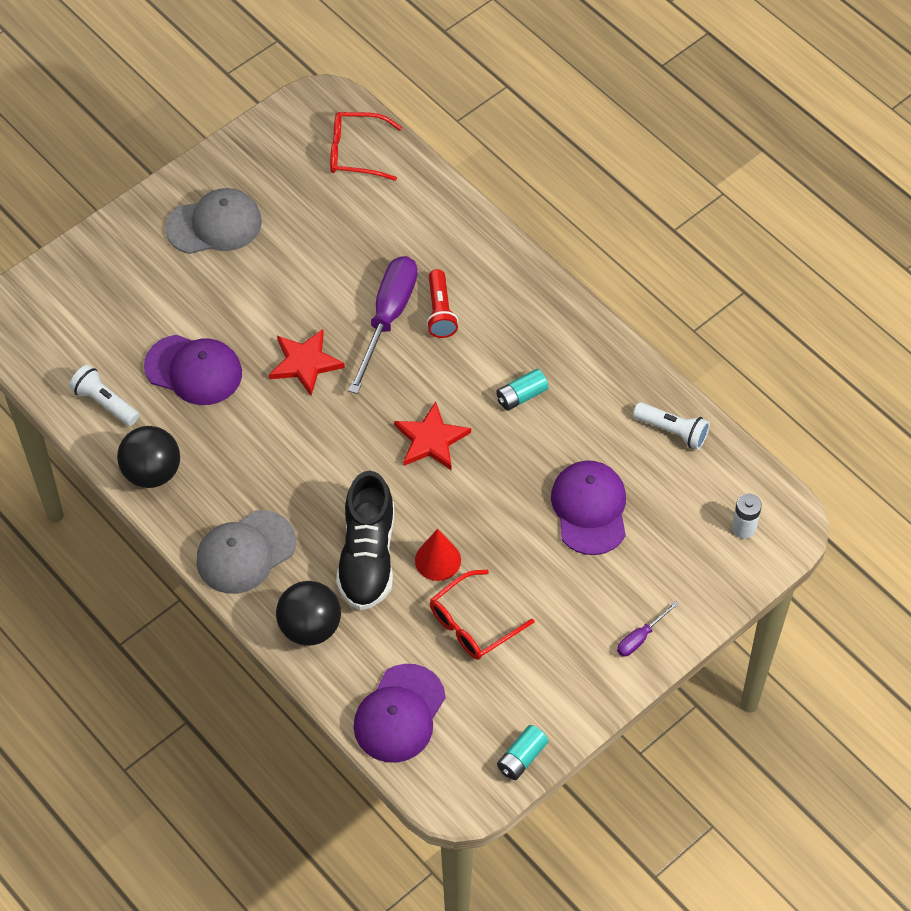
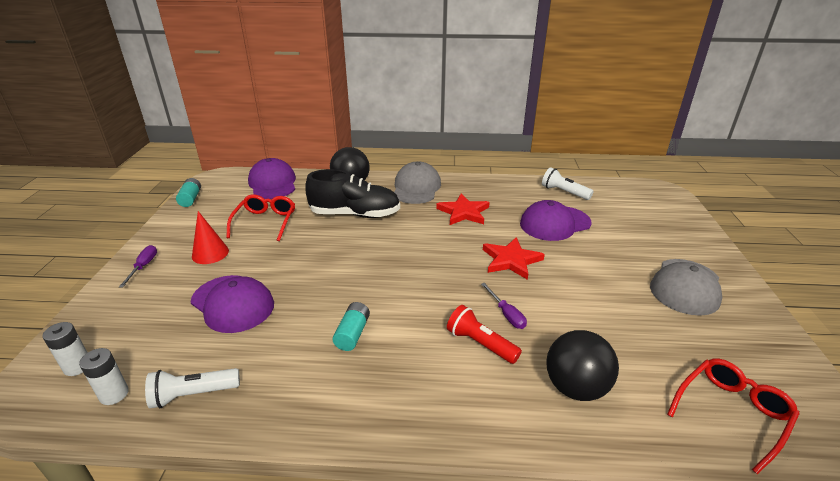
camera: 135 degrees right, 25 degrees down
white flashlight [69,365,139,426] -> white flashlight turned 135 degrees counterclockwise [542,168,594,200]
black ball [117,426,180,488] -> black ball moved to [546,330,619,401]
black shoe [336,471,394,610] -> black shoe turned 135 degrees clockwise [305,169,400,218]
purple screwdriver [348,256,418,394] -> purple screwdriver [481,283,527,329], size x0.46
red star [394,401,471,471] -> red star moved to [436,193,490,225]
red cone [415,529,461,581] -> red cone moved to [192,211,229,264]
none -> white battery [79,348,129,405]

